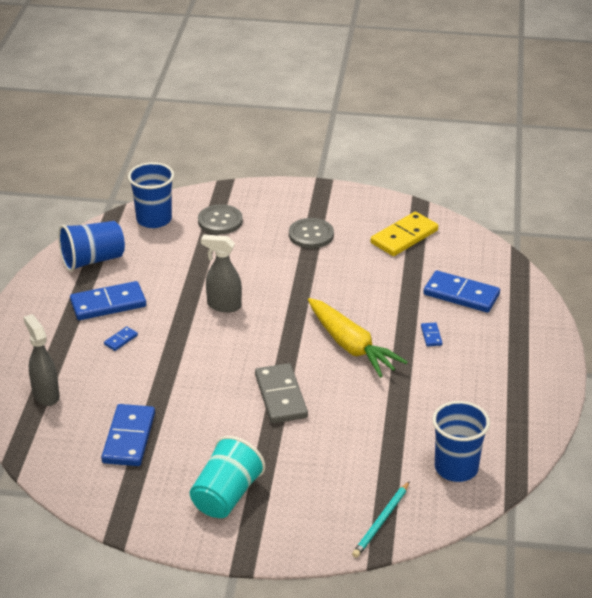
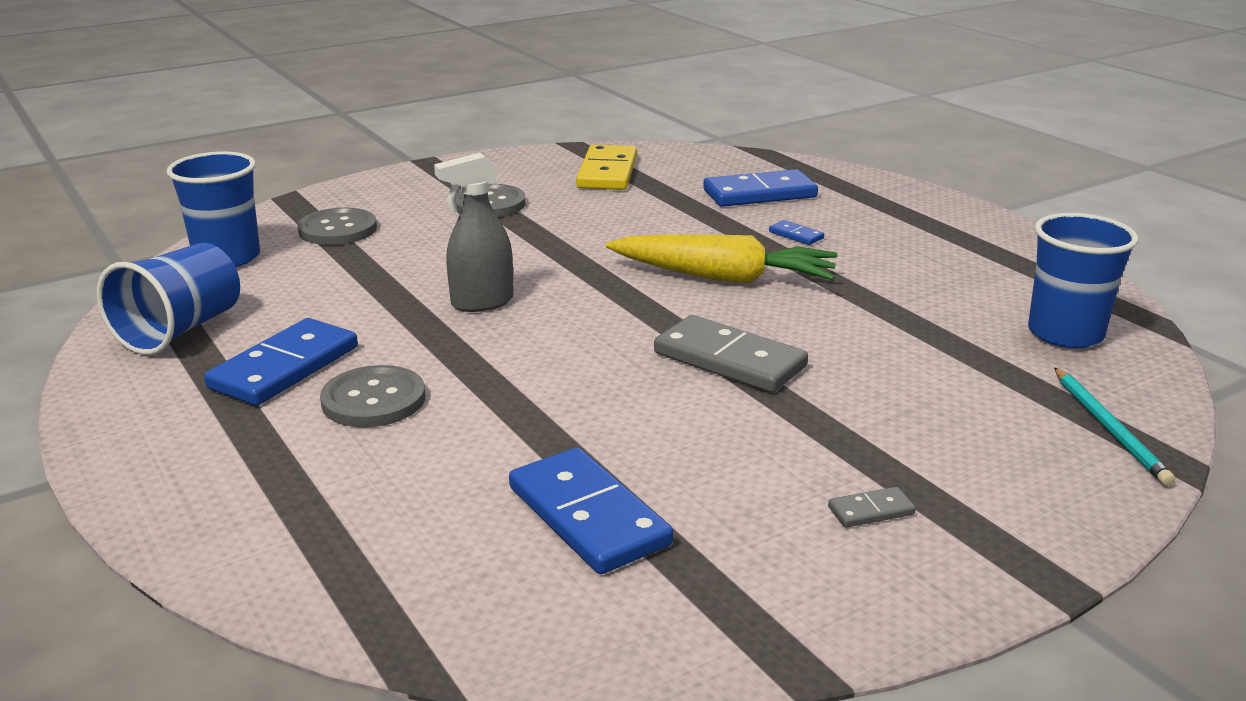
camera: 40 degrees left, 10 degrees down
grey spray bottle [23,314,59,406] -> none
blue domino [104,326,138,351] -> grey button [320,365,425,427]
turquoise cup [190,436,266,518] -> grey domino [828,487,916,528]

